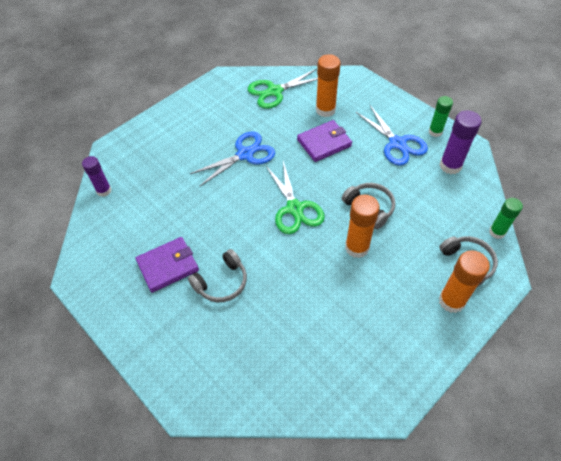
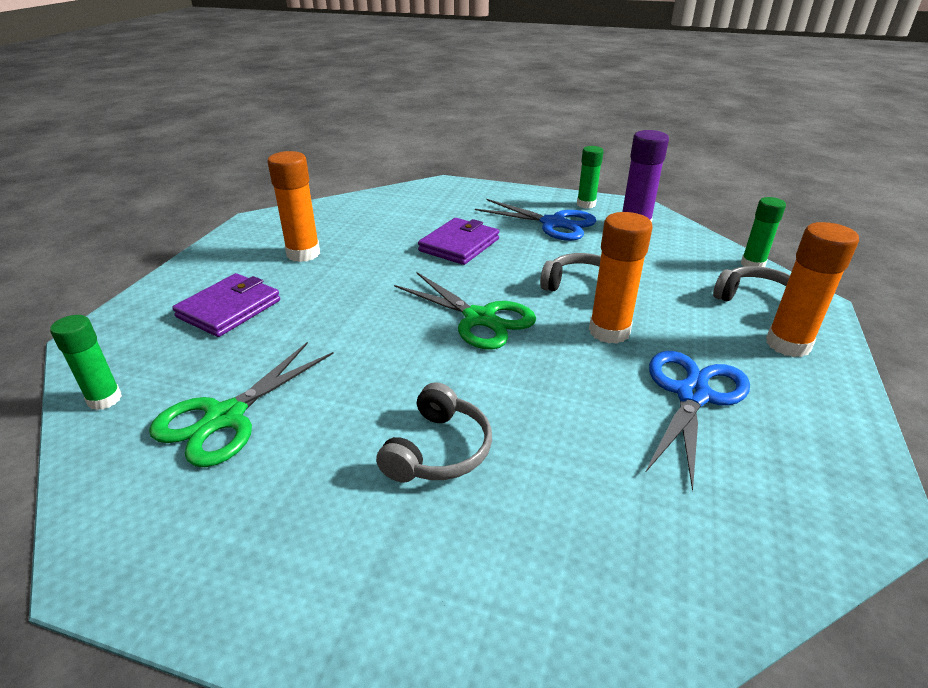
camera: 30 degrees left, 20 degrees down
purple glue stick [82,156,112,197] -> green glue stick [50,315,122,410]
purple wallet [136,237,199,293] -> purple wallet moved to [172,273,280,337]
blue scissors [190,132,275,187] -> blue scissors moved to [645,351,750,491]
green scissors [248,69,318,109] -> green scissors moved to [149,342,334,467]
orange glue stick [316,54,341,117] -> orange glue stick moved to [268,151,320,262]

